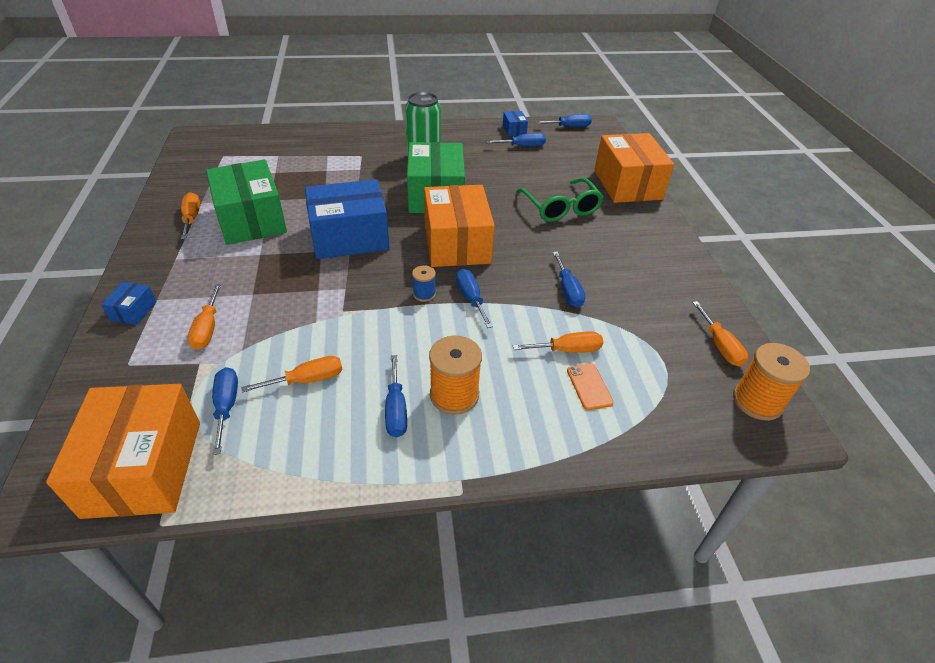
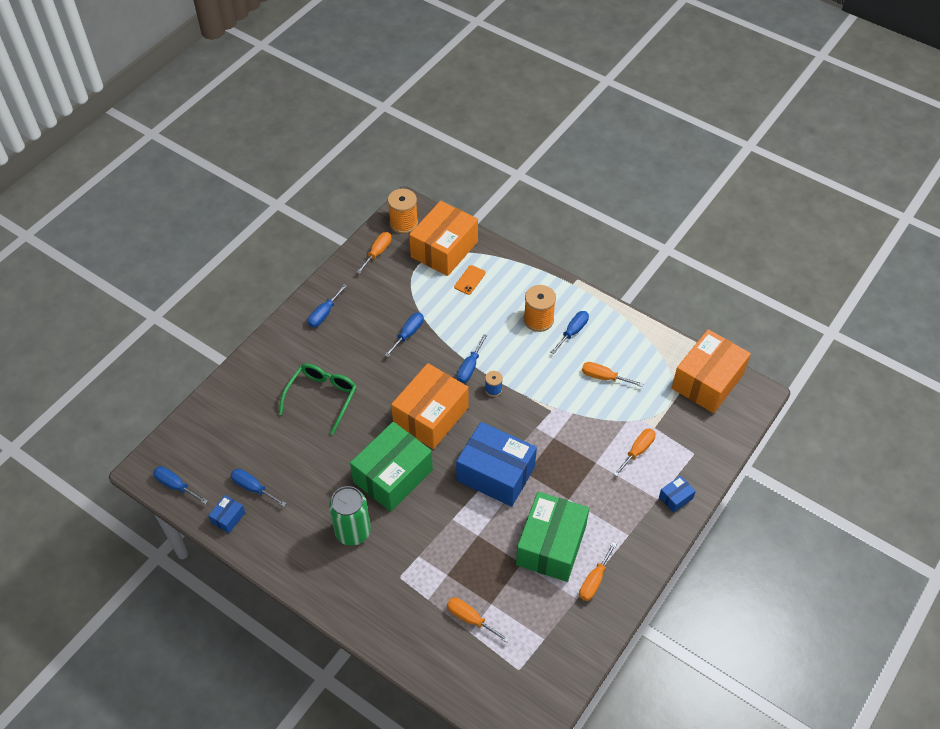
camera: 135 degrees left, 10 degrees up
blue screwdriver [212,367,238,455] -> blue screwdriver moved to [308,284,348,327]
orange screwdriver [513,331,603,353] -> orange screwdriver moved to [447,598,509,643]
orange box [594,133,674,203] -> orange box moved to [409,201,478,276]

